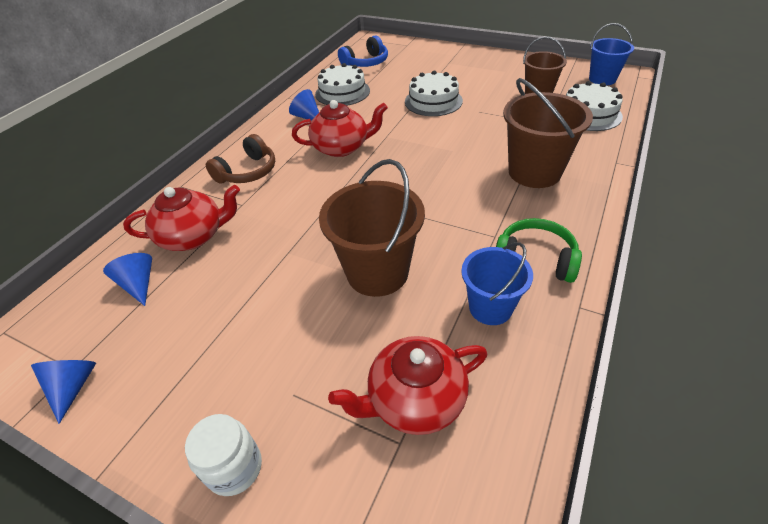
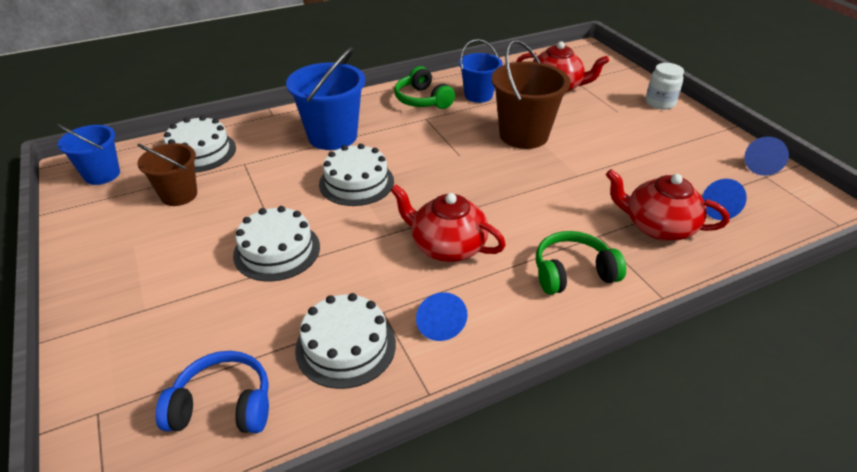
camera: 145 degrees left, 5 degrees down
brown headphones [206,134,275,184] -> green headphones [536,231,626,295]
brown bucket [503,78,593,188] -> blue bucket [286,47,365,150]
none -> white cake [319,144,394,206]

